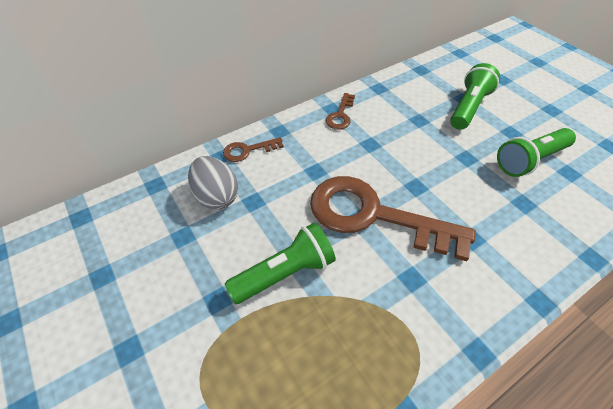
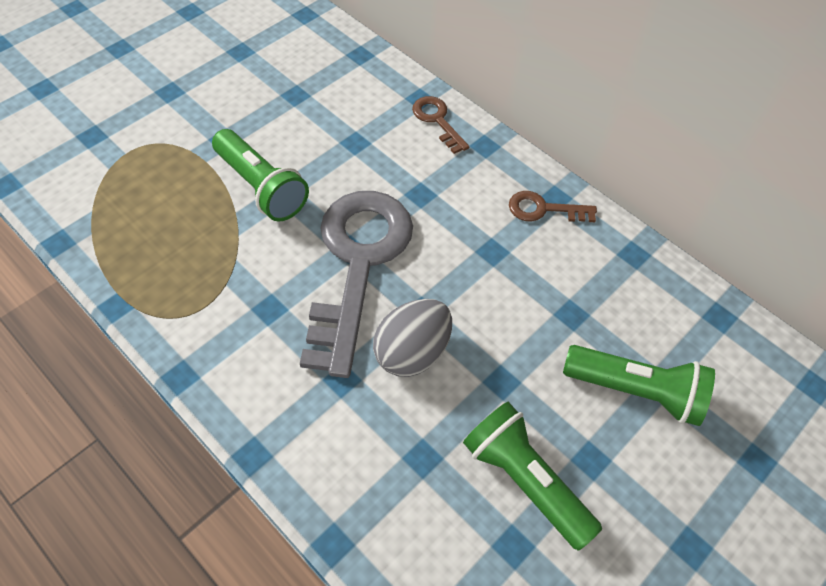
camera: 75 degrees right, 5 degrees up
grey egg [188,156,238,209] -> grey egg moved to [373,299,452,377]
brown key [310,176,476,261] -> grey key [300,191,413,378]

